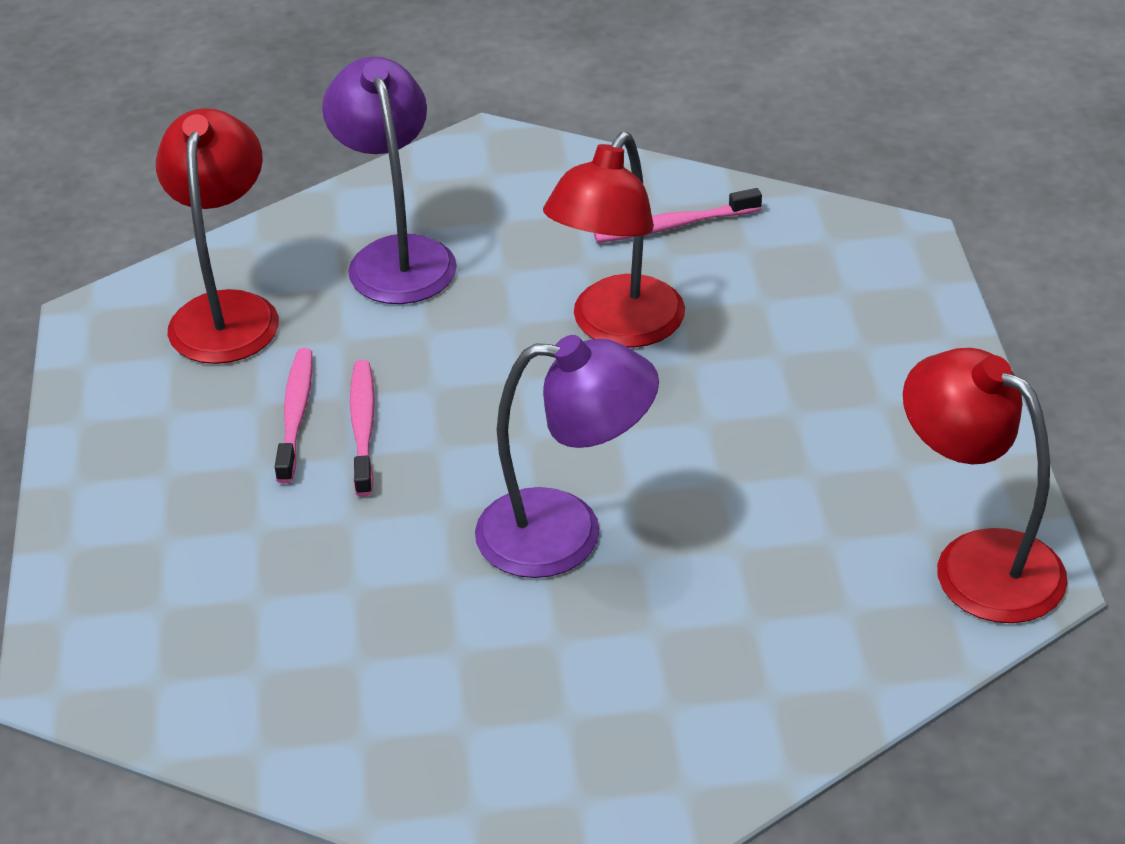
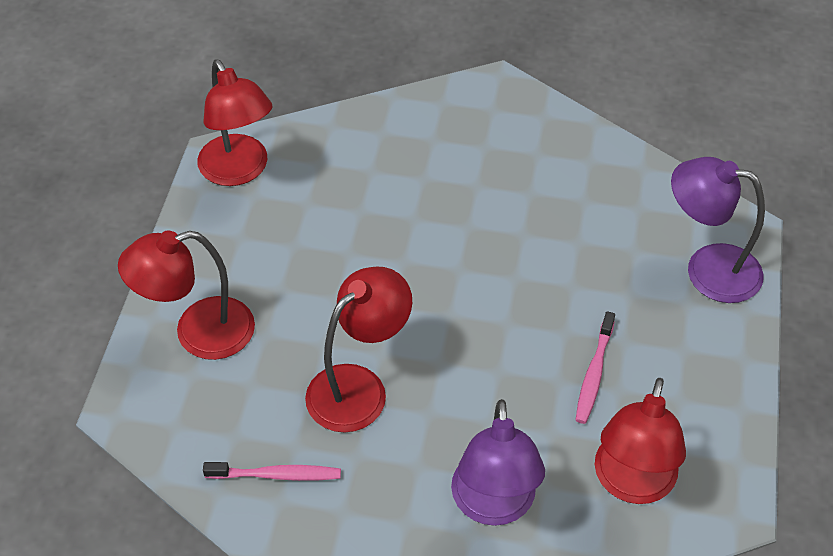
camera: 165 degrees left, 10 degrees up
pink toothbrush [350,360,375,497] -> none
purple lamp [475,335,659,578] -> purple lamp moved to [671,157,765,303]
none -> red lamp [118,231,255,360]

